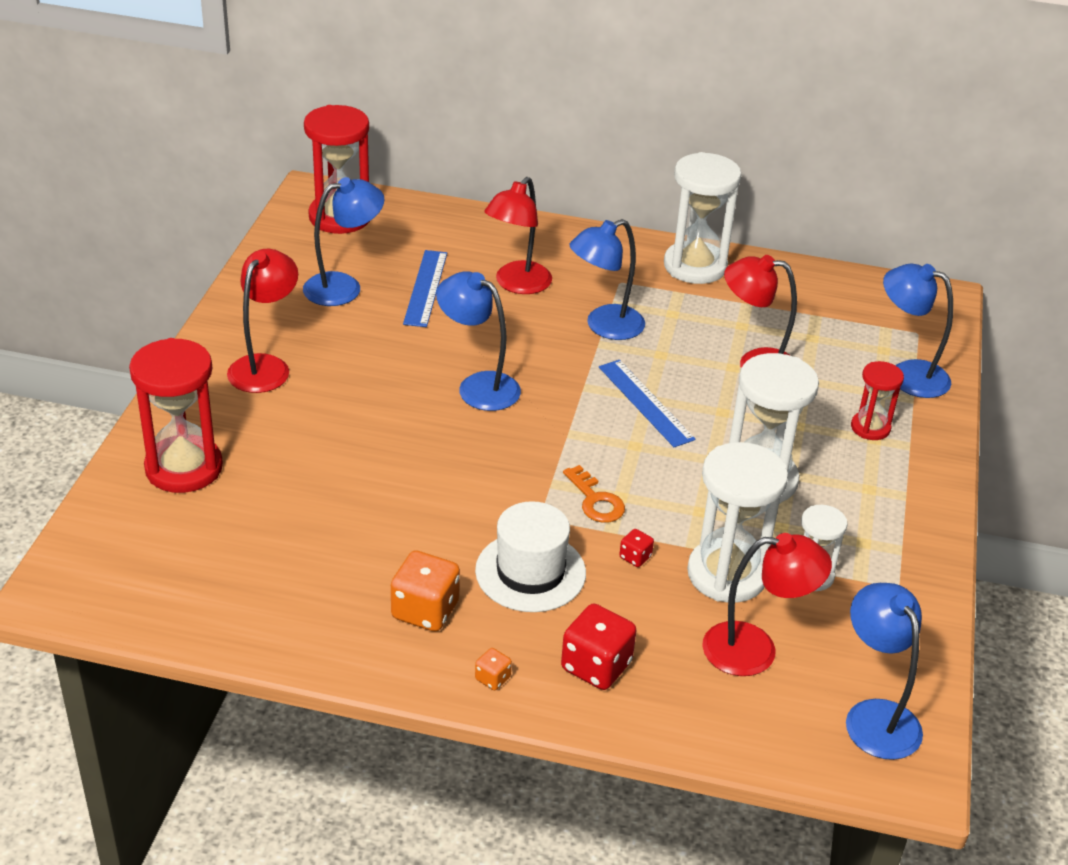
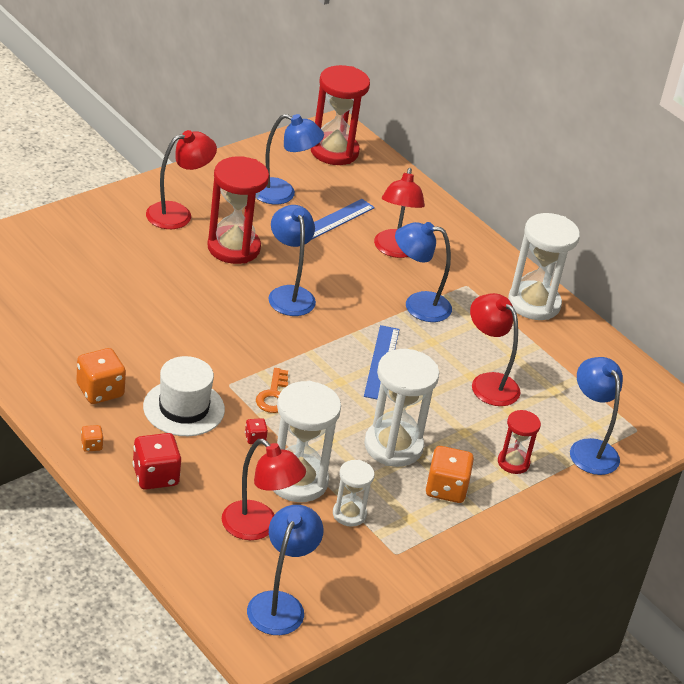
camera: 35 degrees right, 0 degrees up
red hourglass [129,338,223,493] -> red hourglass moved to [207,156,269,264]
red lamp [484,177,552,294] -> red lamp turned 60 degrees counterclockwise [374,168,425,258]
none -> orange dice [426,446,474,503]

